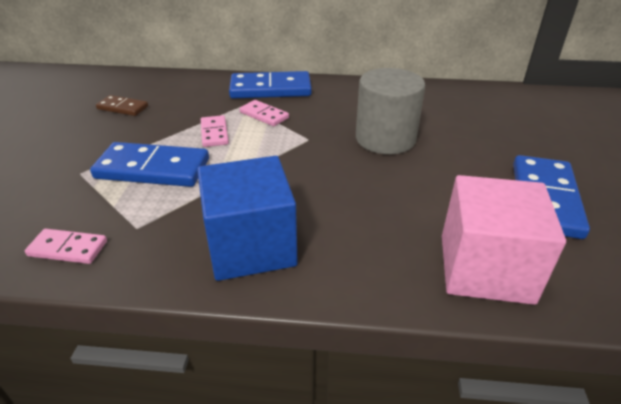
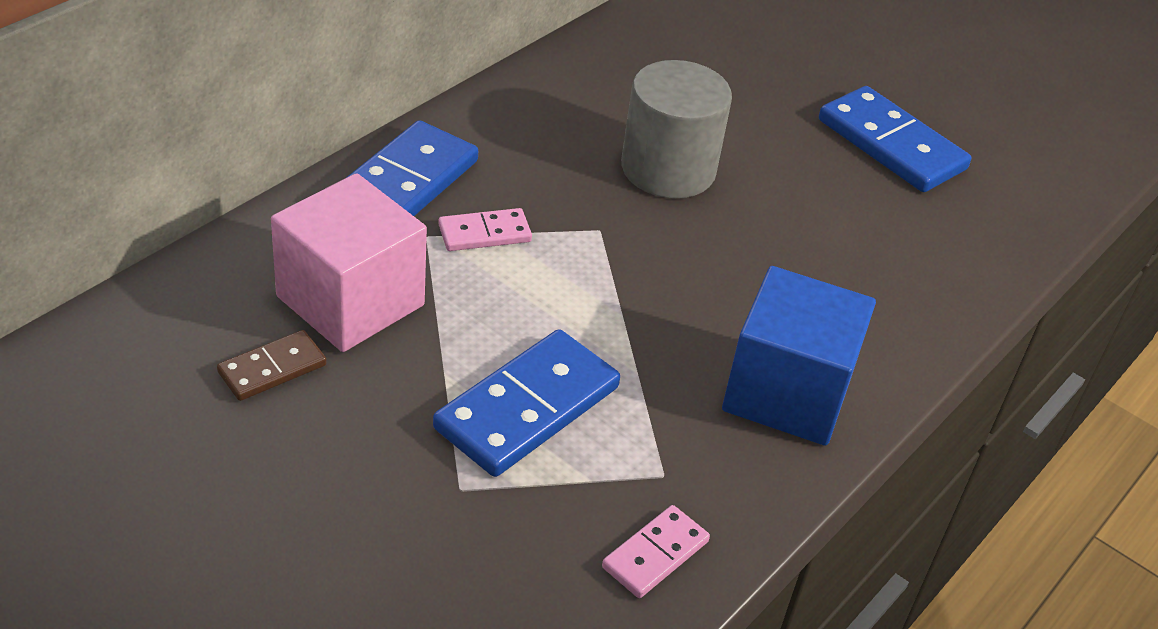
camera: 60 degrees left, 5 degrees up
pink domino [201,115,229,147] -> none
pink cube [442,175,566,305] -> pink cube moved to [271,173,427,352]

